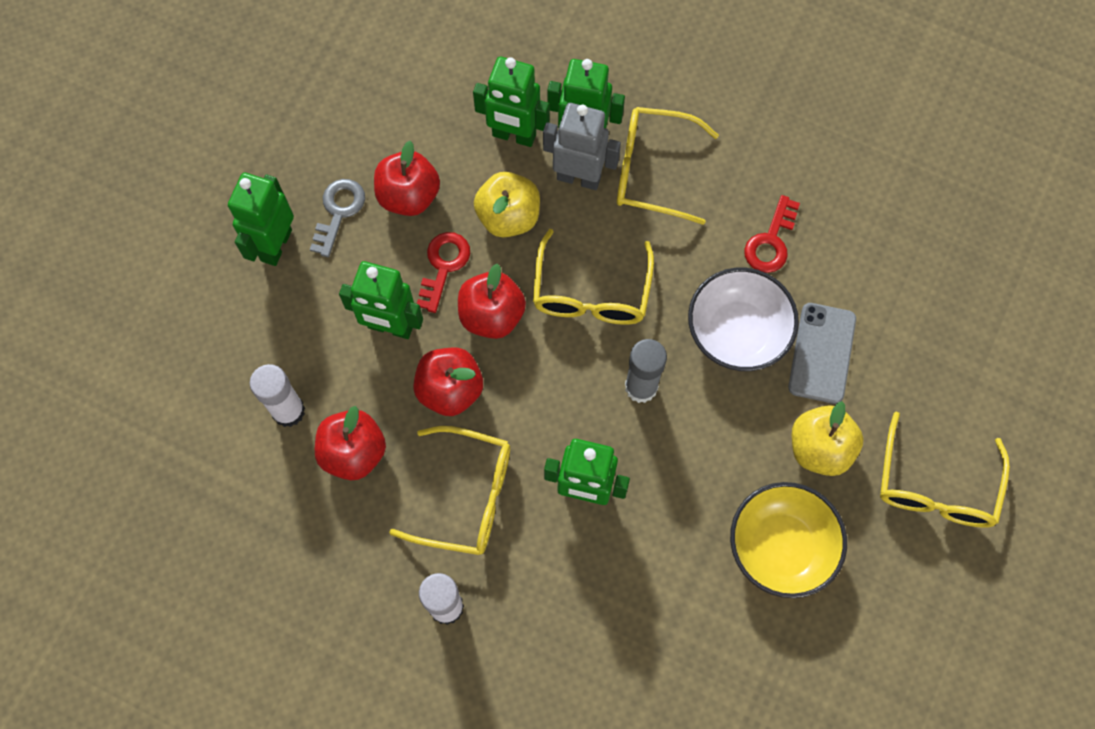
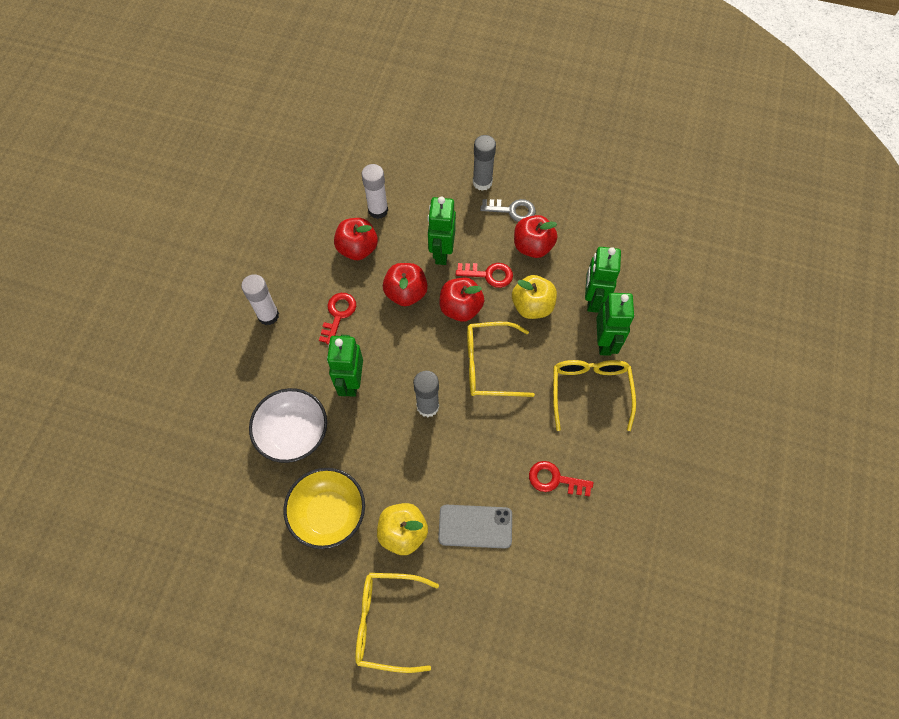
camera: 80 degrees right, 5 degrees down
green robot [228,173,294,266] -> grey glue stick [473,135,496,191]
yellow glasses [389,426,510,555] -> red key [319,293,356,345]
grey robot [543,103,621,190] -> none
white bowl [688,268,799,371] -> white bowl moved to [249,388,327,463]

